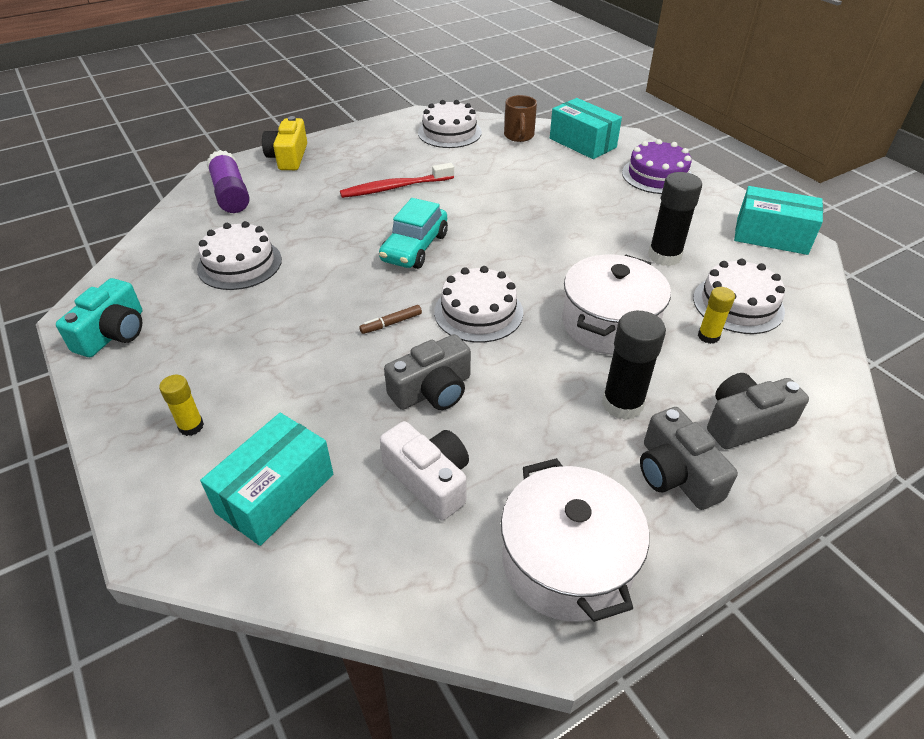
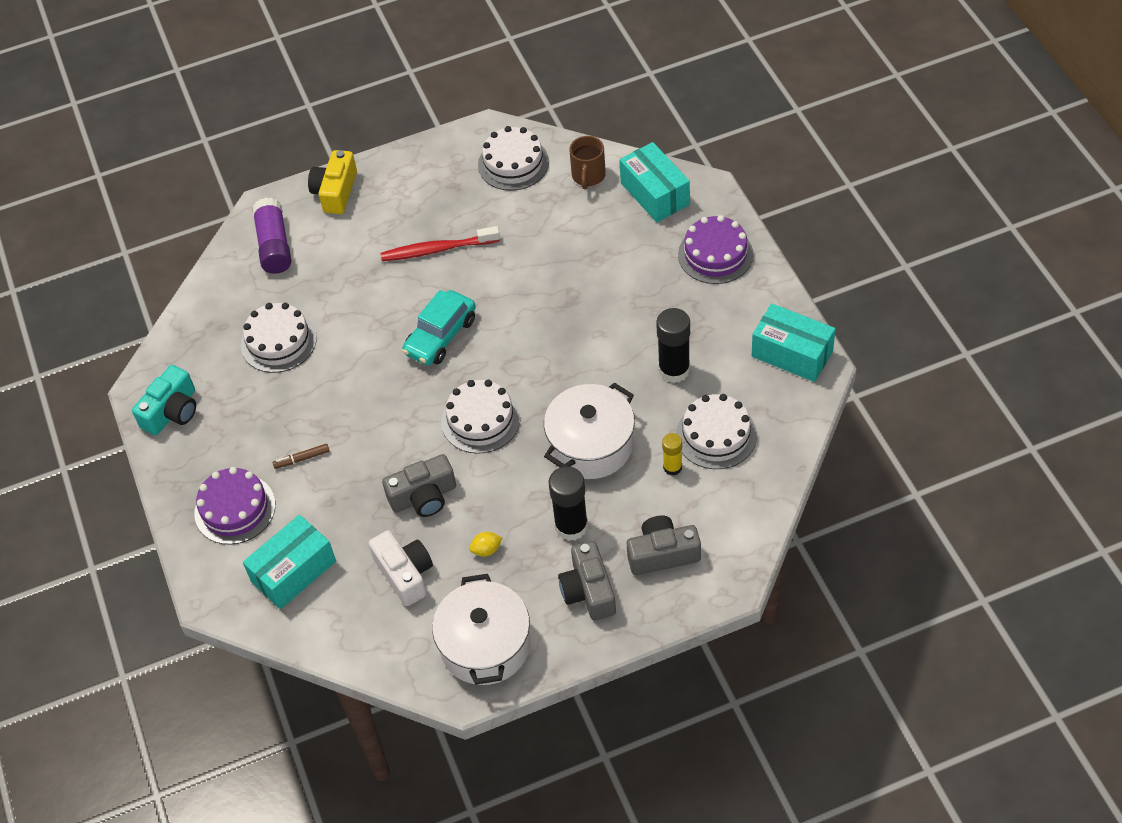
camera: 15 degrees right, 10 degrees up
yellow glue stick [159,375,204,436] -> purple cake [194,467,275,545]
brown marker [359,305,422,334] -> brown marker moved to [273,444,330,469]
none -> yellow lemon [469,532,502,556]

